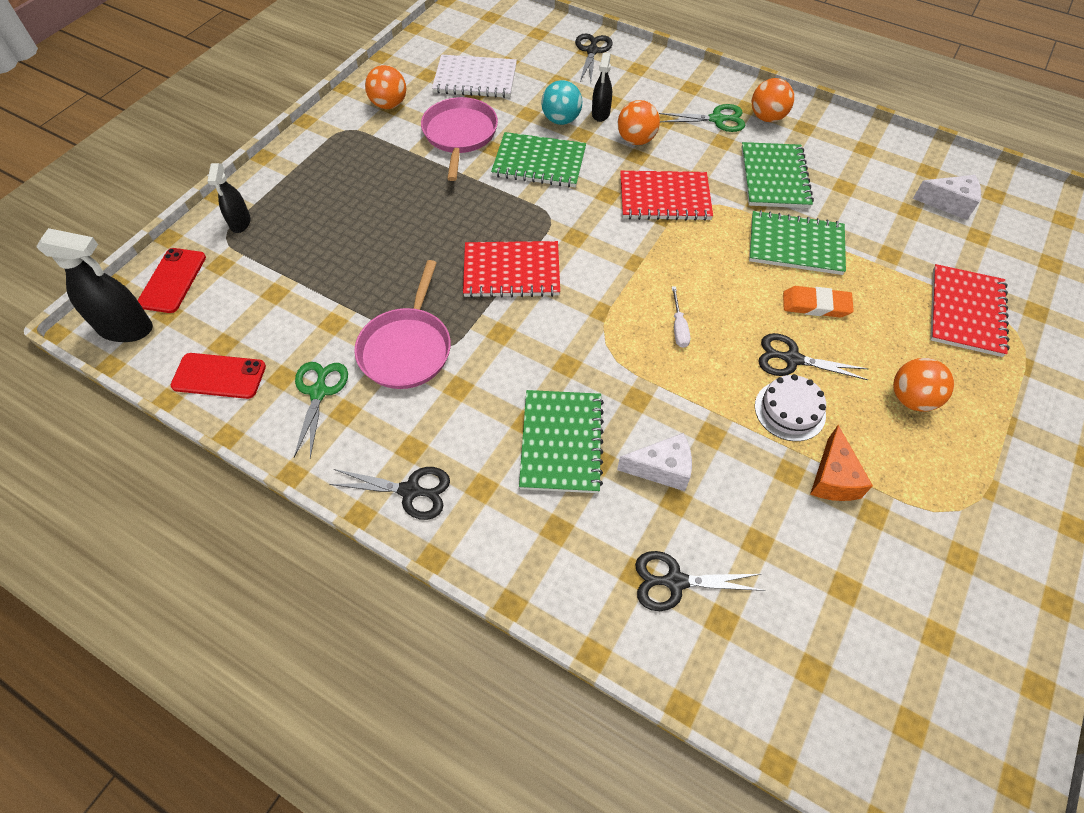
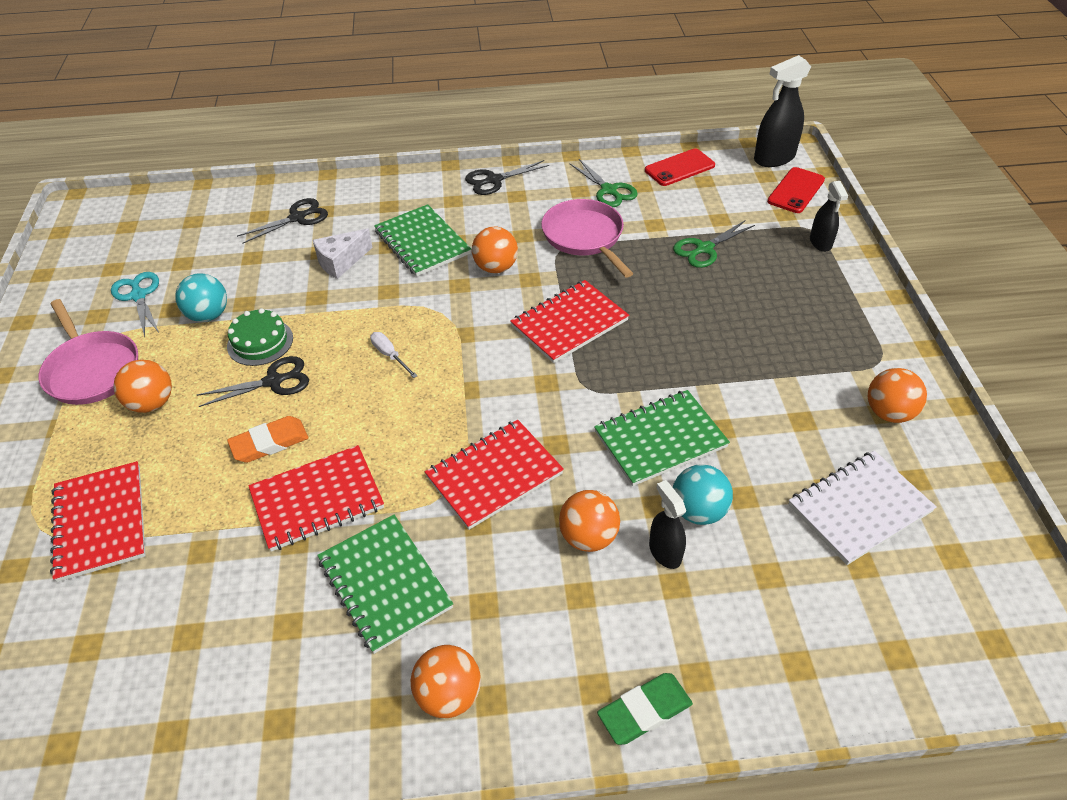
camera: 145 degrees right, 10 degrees down
red phone [138,248,206,313] -> red phone turned 60 degrees clockwise [767,167,825,213]
black spray bottle [207,163,251,233] -> black spray bottle turned 150 degrees counterclockwise [810,181,848,252]
pink pan [421,97,498,181] -> pink pan moved to [38,299,138,405]
black scissors [575,33,613,82] -> none
green scissors [659,104,745,132] -> green scissors moved to [673,220,755,268]
green notebook [749,210,846,275] -> red notebook [248,445,384,552]
white cake [755,374,826,441] -> green cake [227,308,293,366]
orange cheese [810,425,873,501] -> turquoise ball [175,273,227,322]
white cheese [913,175,981,220] -> none
none -> turquoise scissors [111,272,159,337]
none -> orange ball [472,227,518,273]
none -> green eraser [597,673,693,745]

